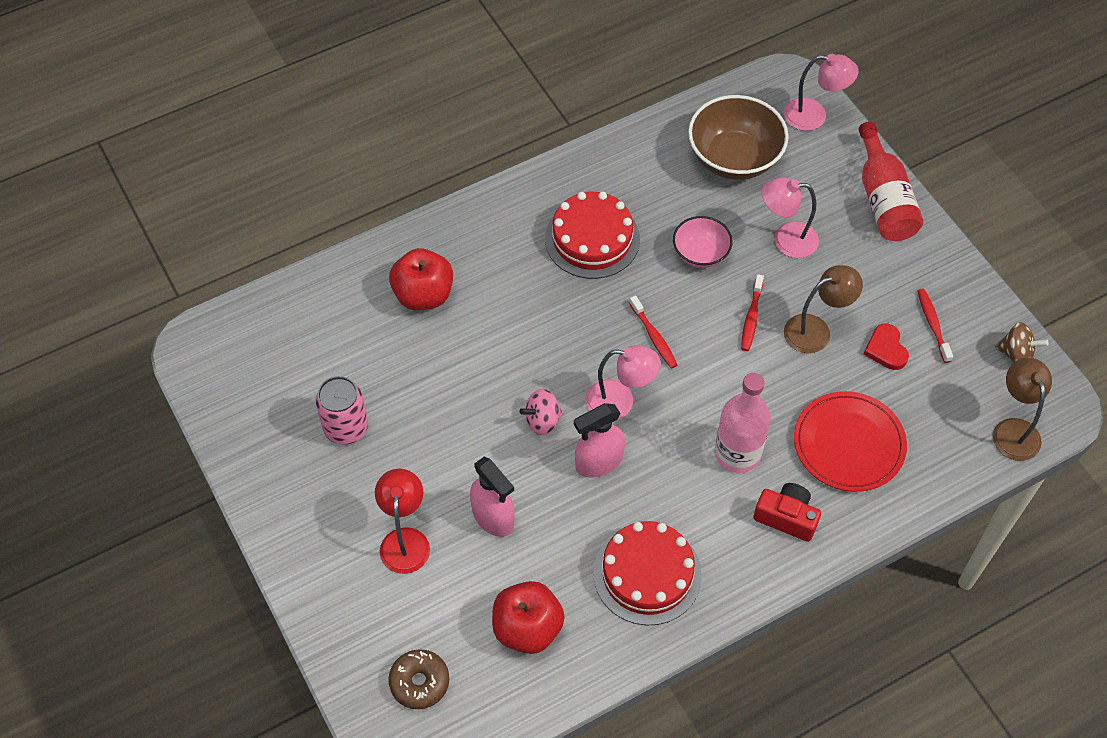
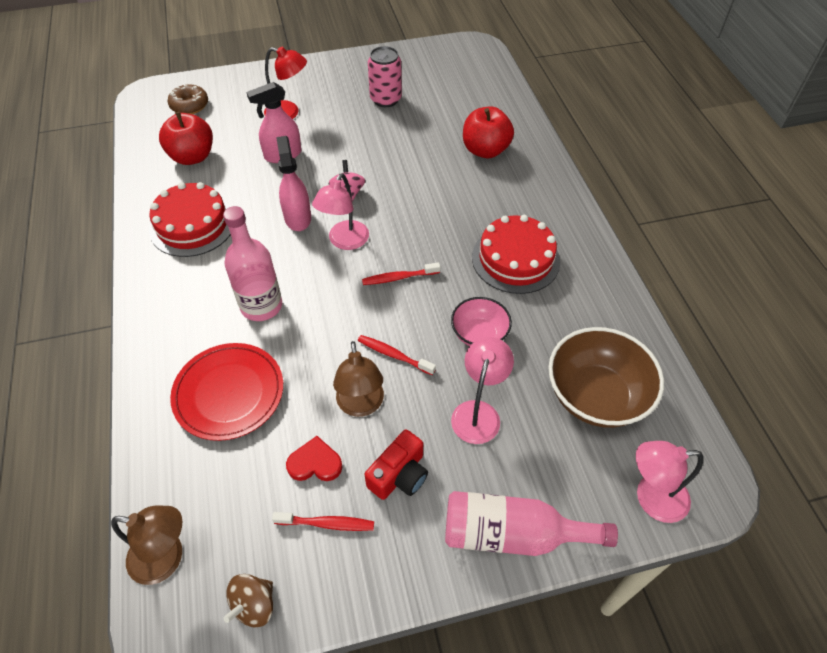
camera: 105 degrees right, 5 degrees down
red camera [753,483,821,542] -> red camera moved to [365,429,428,500]
pink lamp [784,54,859,131] -> pink lamp turned 60 degrees clockwise [636,441,703,523]
red bottle [859,121,923,241] -> pink bottle [445,491,618,556]

